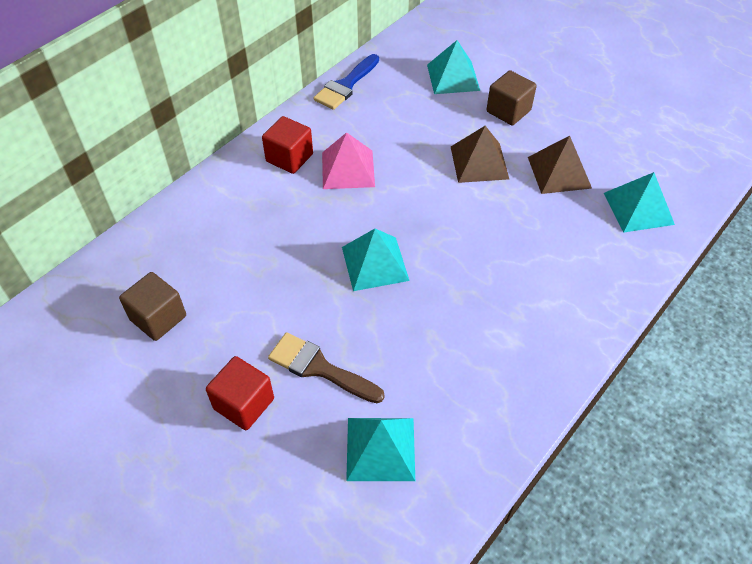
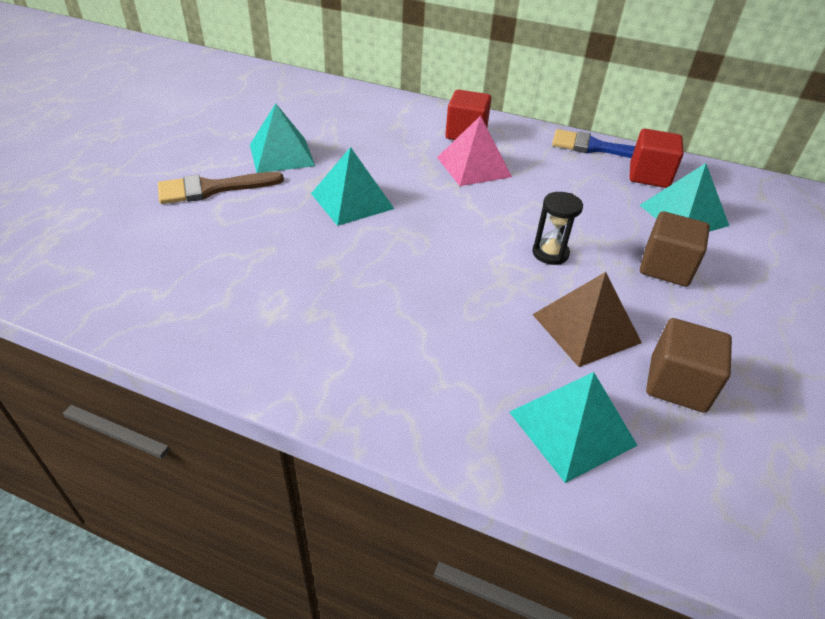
camera: 70 degrees right, 10 degrees down
brown cube [119,272,186,341] -> brown cube moved to [646,318,732,413]
red cube [206,356,274,430] -> red cube moved to [629,129,684,188]
brown brush [268,332,385,403] -> brown brush turned 120 degrees counterclockwise [158,172,284,204]
turquoise pyramid [346,418,415,481] -> turquoise pyramid moved to [250,103,315,173]
brown pyramid [451,126,509,183] -> black hourglass [532,192,583,265]

